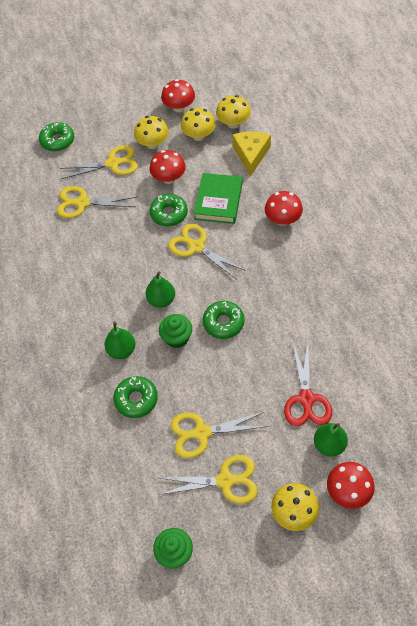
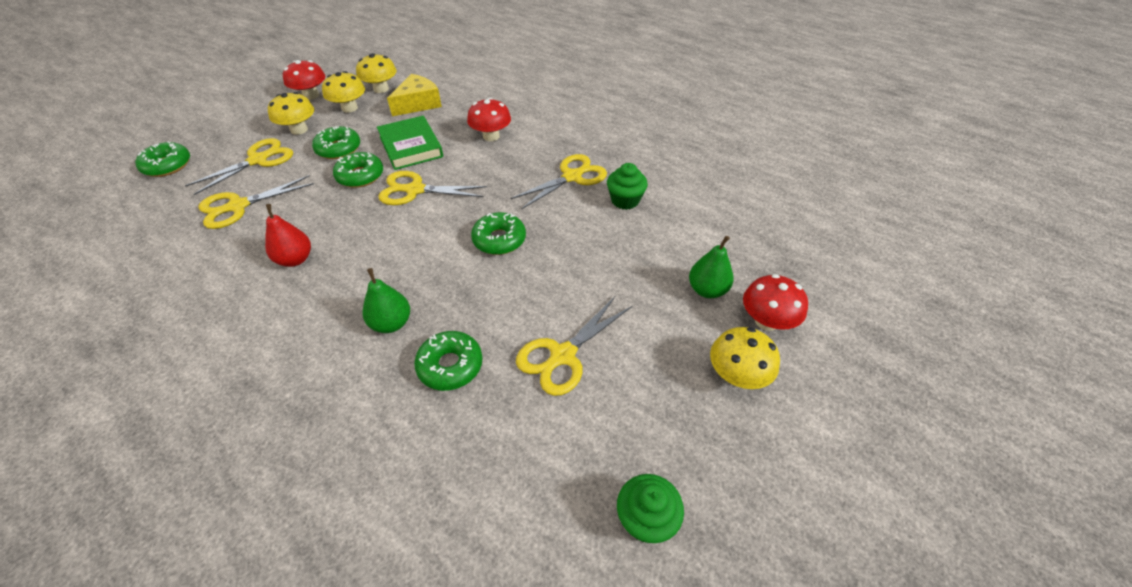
camera: 40 degrees left, 10 degrees down
green pear [146,271,175,308] -> none
red mushroom [149,150,186,184] -> green donut [312,126,360,159]
yellow scissors [158,455,258,504] -> yellow scissors moved to [510,154,607,209]
green cupcake [159,314,192,348] -> green cupcake moved to [607,163,648,210]
yellow cheese [232,132,271,176] -> yellow cheese turned 75 degrees clockwise [387,74,442,116]
red scissors [284,343,332,426] -> none
none -> red pear [265,204,311,267]

